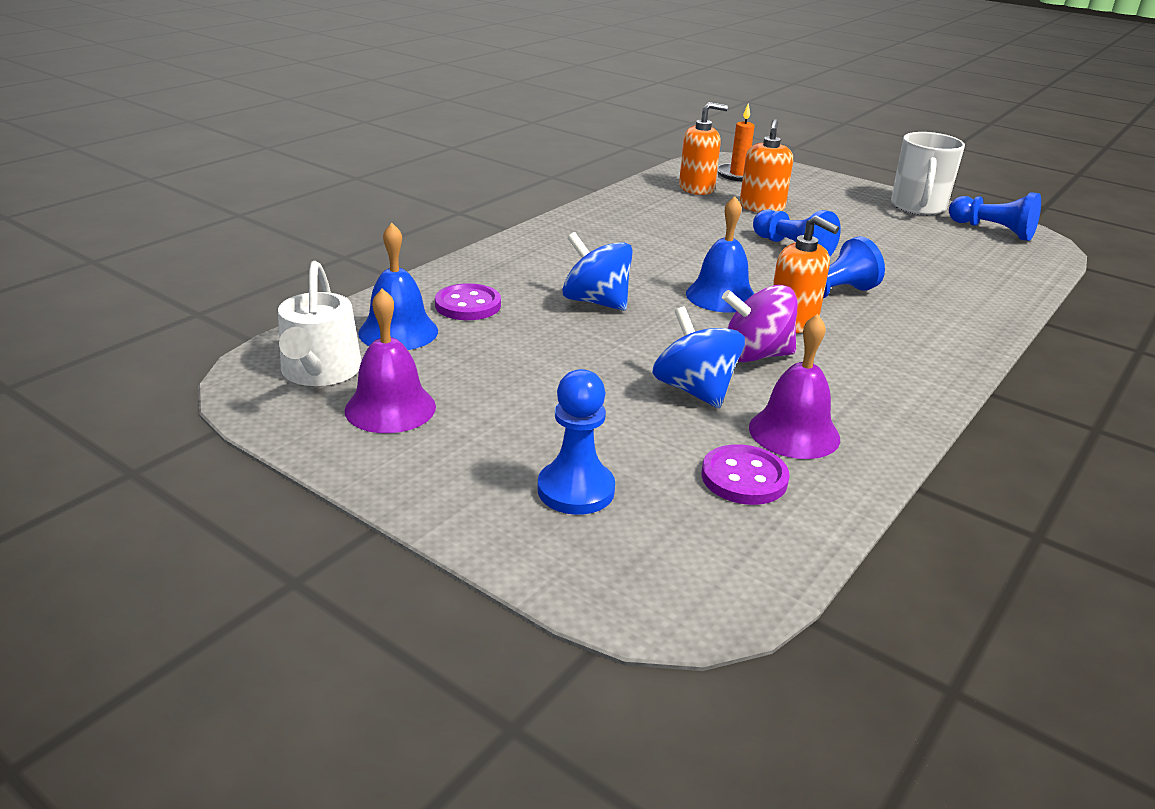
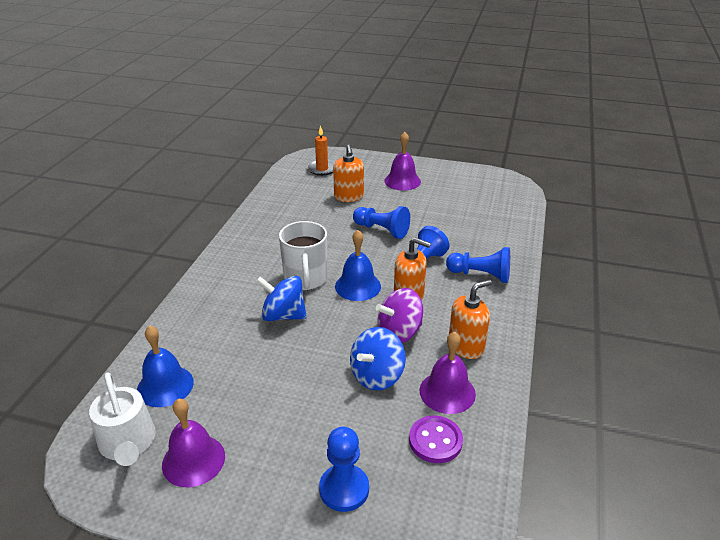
camera: 20 degrees left, 5 degrees up
purple button [435,283,501,320] -> none
blue spinning top [652,307,745,408] -> blue spinning top turned 90 degrees counterclockwise [350,327,406,390]
orange soap dispenser [679,102,728,195] -> orange soap dispenser moved to [449,280,492,359]
white mug [891,132,965,215] -> white mug moved to [279,221,328,290]
blue pawn [949,192,1041,241] -> blue pawn moved to [446,247,510,283]
none -> purple bell [384,132,421,191]

